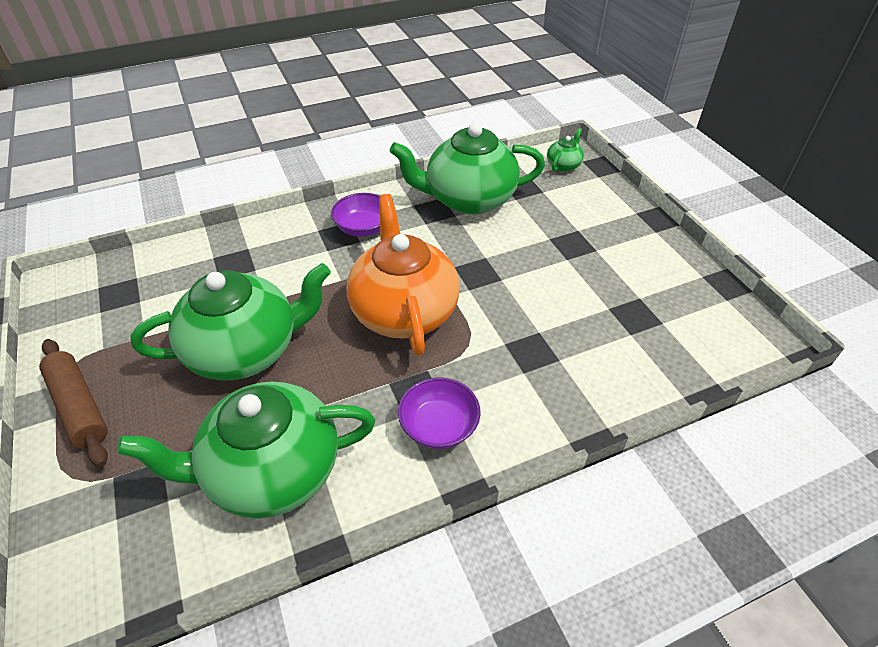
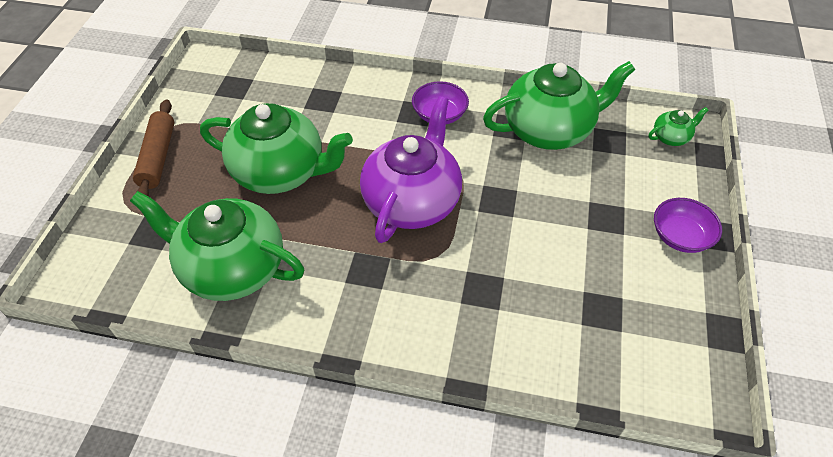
camera: 35 degrees right, 5 degrees up
orange teapot [347,194,460,356] -> purple teapot [360,96,462,243]
green teapot [390,123,545,215] -> green teapot turned 135 degrees clockwise [483,61,635,150]
purple bowl [398,377,480,449] -> purple bowl moved to [654,198,722,253]

